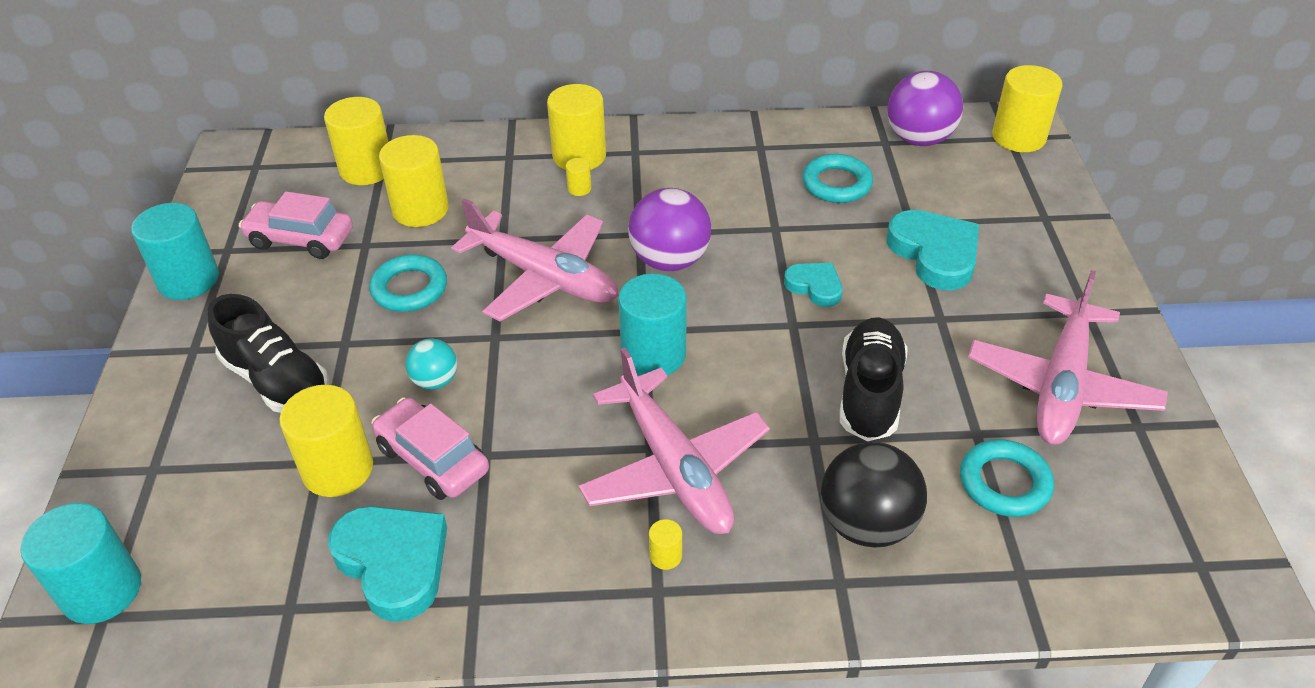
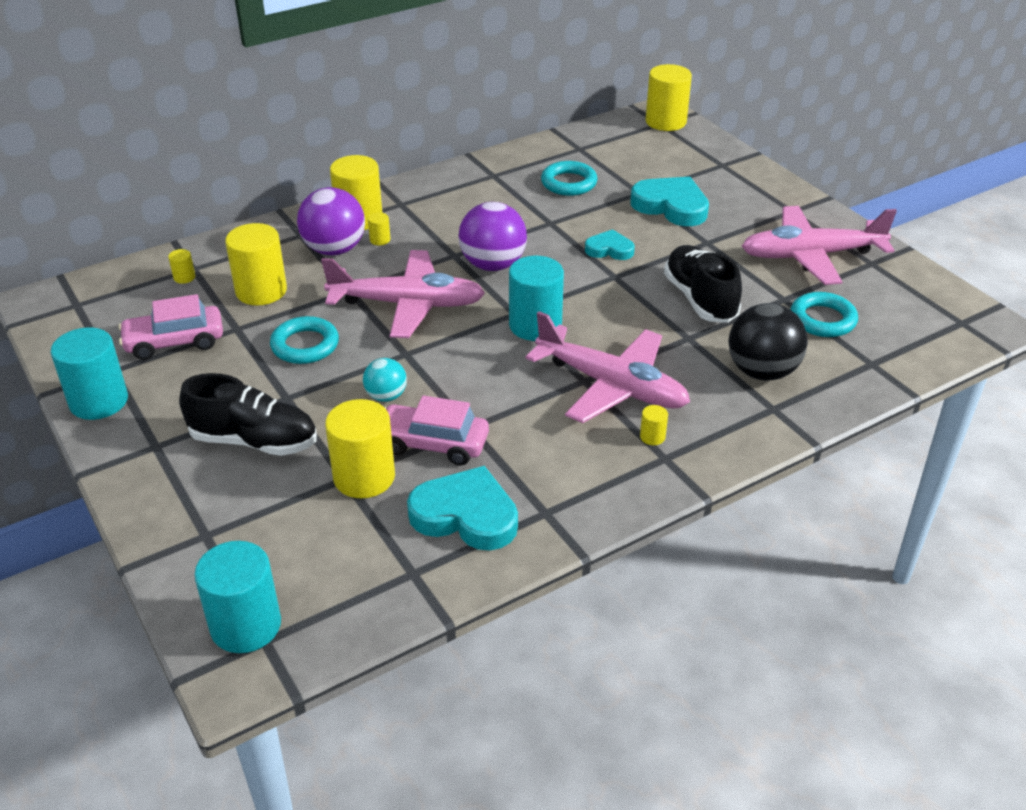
camera: 30 degrees left, 5 degrees down
yellow cylinder [324,97,389,185] -> yellow cylinder [168,249,195,284], size x0.43
purple ball [887,71,963,146] -> purple ball moved to [297,187,365,255]
pink plane [968,270,1168,445] -> pink plane turned 90 degrees clockwise [742,206,897,285]

